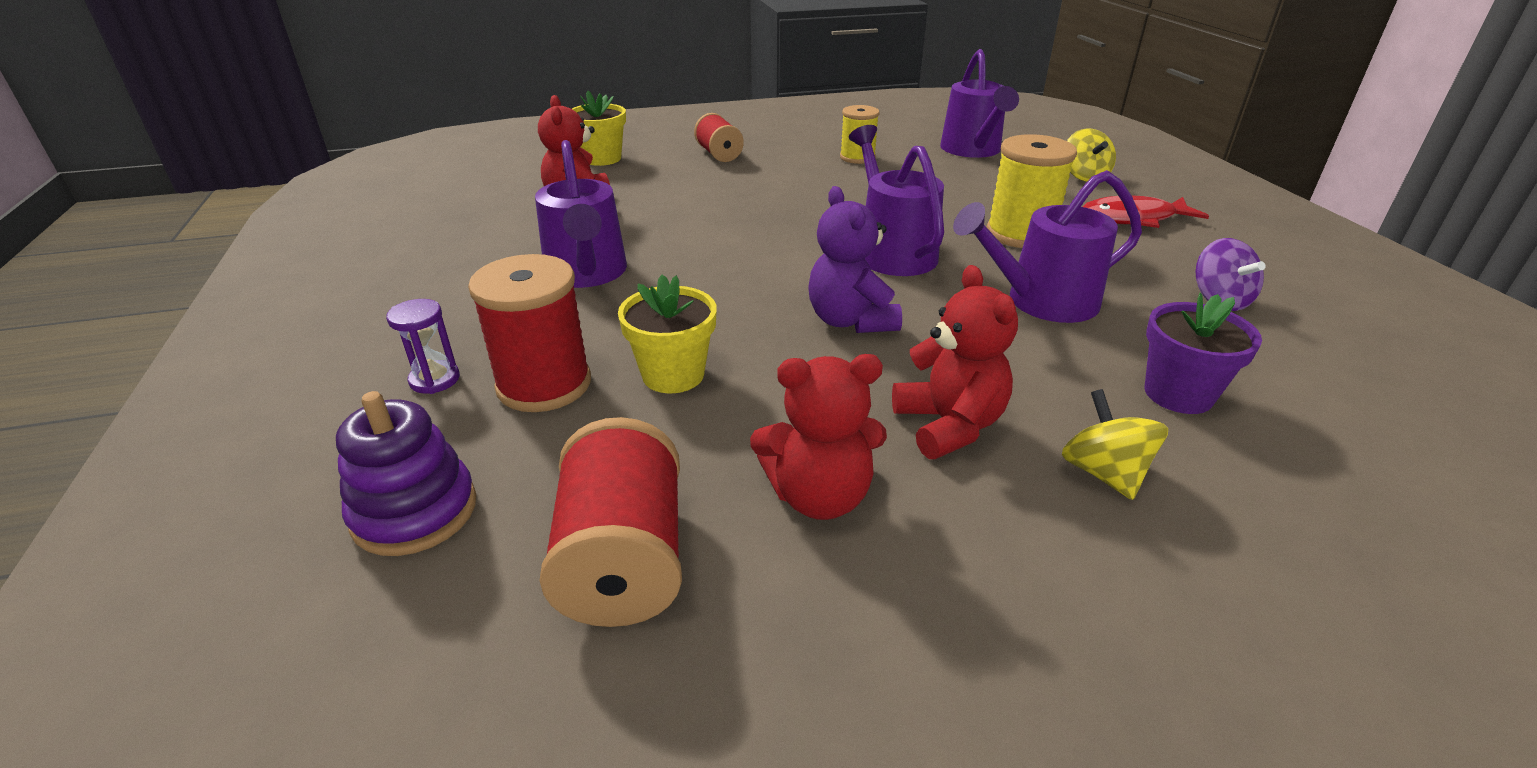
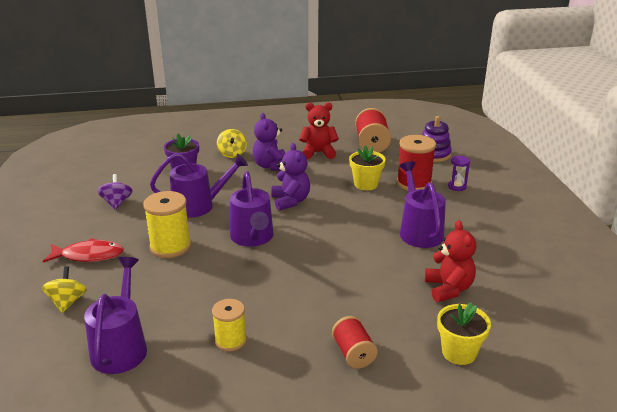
camera: 175 degrees left, 5 degrees down
red teddy bear [892,265,1018,459] -> purple teddy bear [253,113,285,171]

